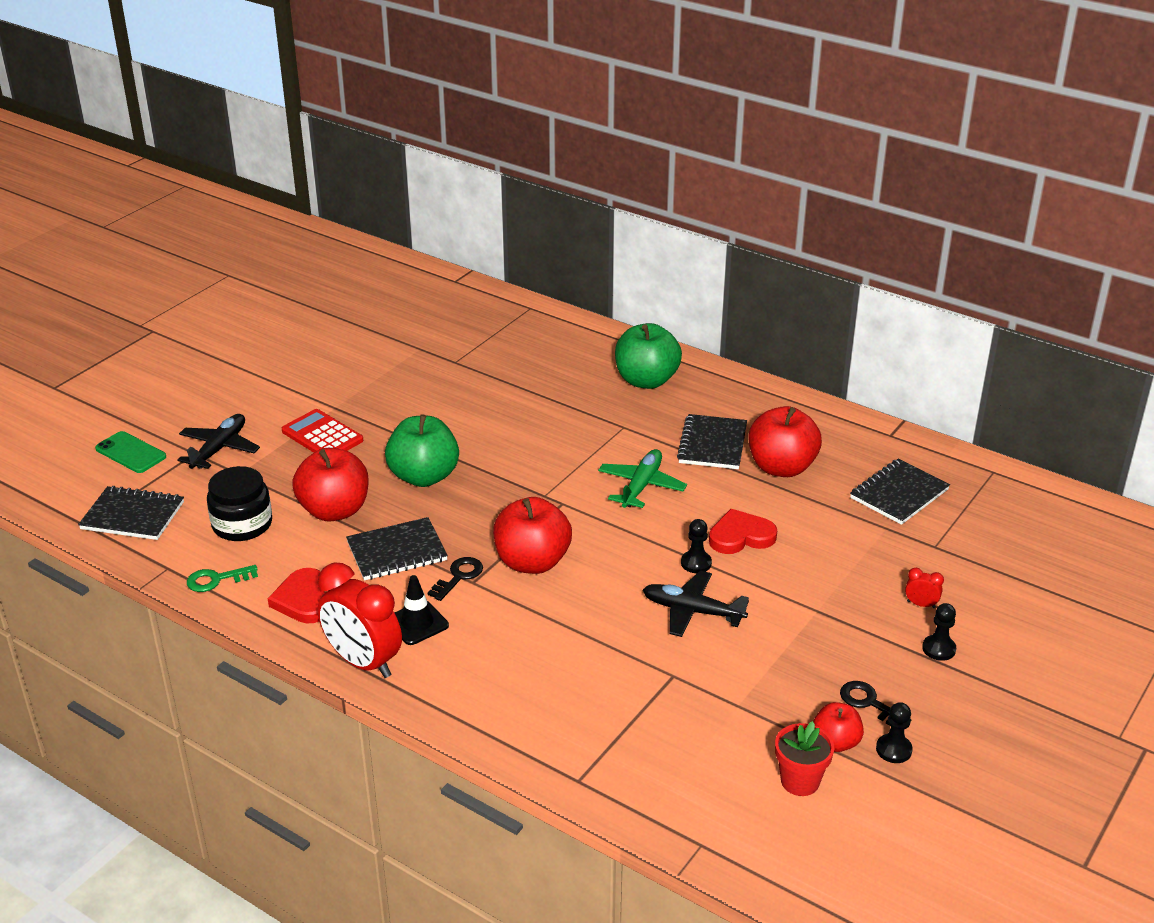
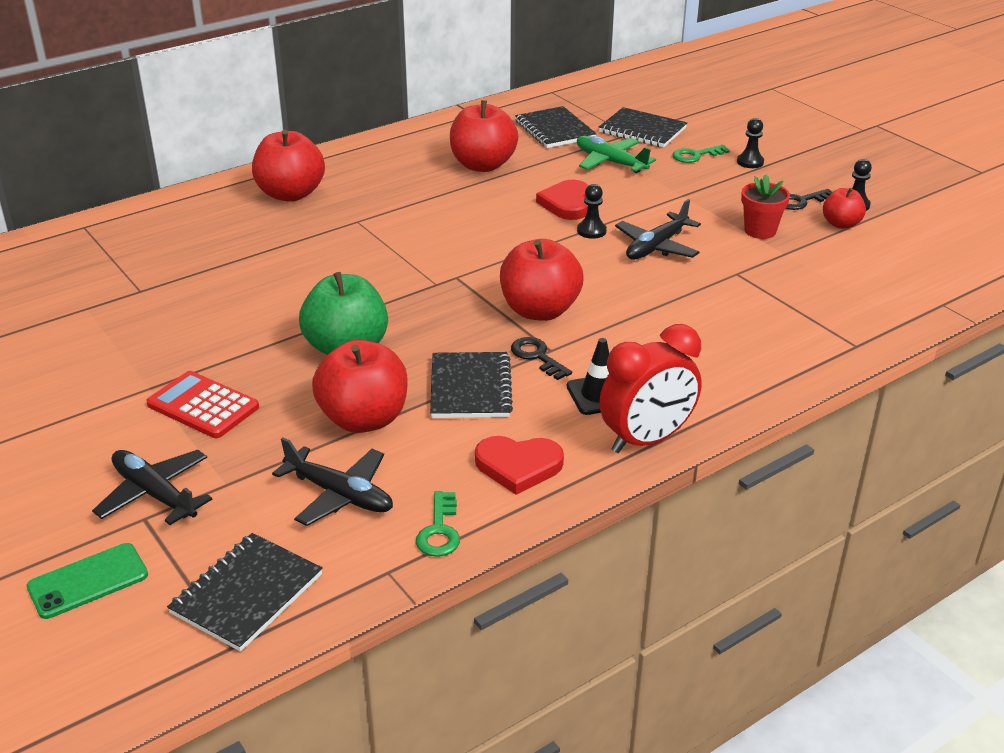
camera: 70 degrees left, 0 degrees up
black jar [207,466,272,541] -> black plane [272,437,393,526]
red calculator [282,409,363,453] -> red calculator turned 60 degrees clockwise [146,371,259,438]
green plane [598,449,687,508] -> green plane moved to [577,136,656,173]
green apple [615,323,682,389] -> red apple [252,130,325,202]
black notebook [677,414,747,469] -> black notebook moved to [599,107,687,148]
red flower pot [775,721,834,796] -> red flower pot moved to [741,174,790,239]
red clock [905,568,944,608] -> green key [673,145,730,163]

